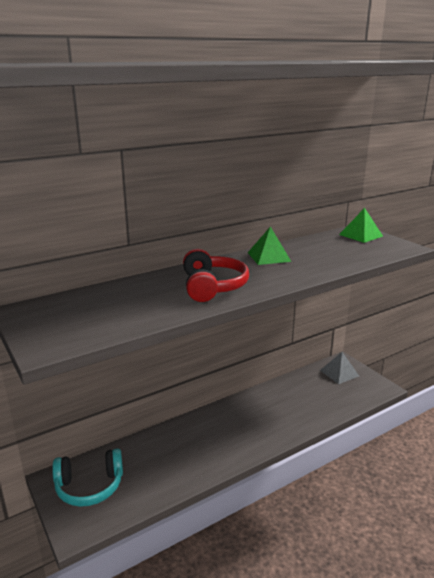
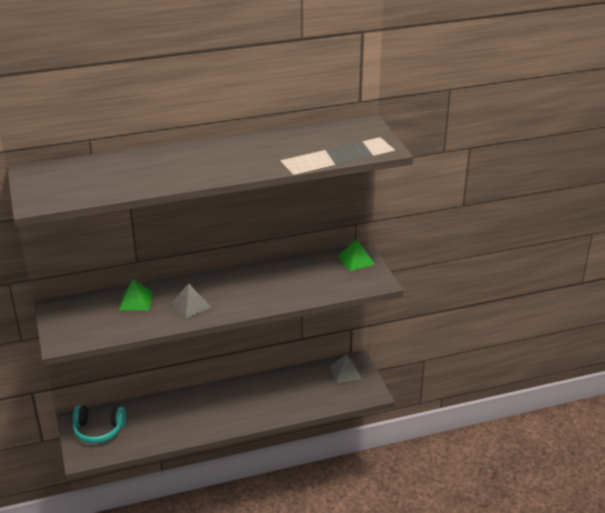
camera: 15 degrees right, 10 degrees up
red headphones [183,249,249,302] -> grey pyramid [170,284,211,318]
green pyramid [248,226,291,265] -> green pyramid moved to [119,279,153,311]

